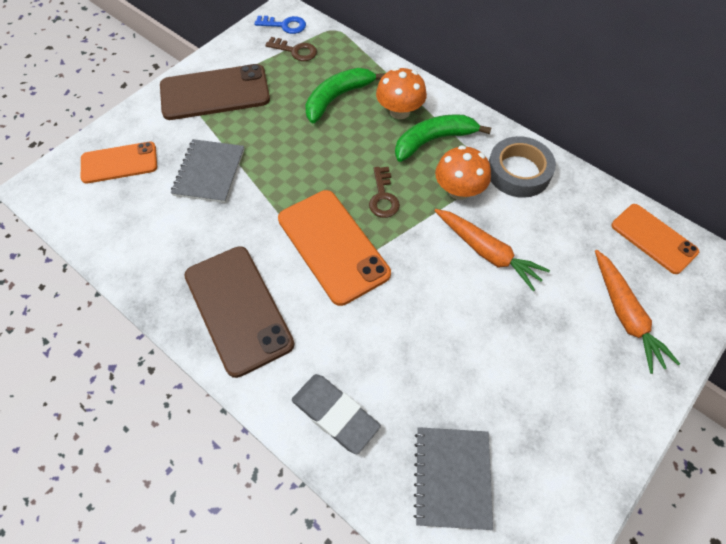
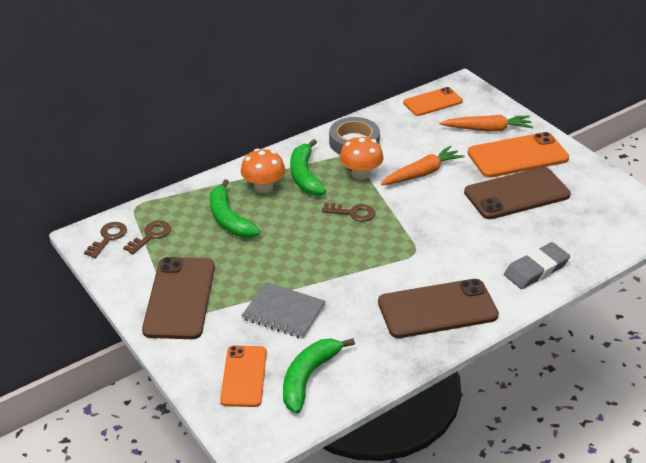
camera: 75 degrees left, 20 degrees down
blue key [254,16,306,34] -> brown key [84,222,127,258]
orange phone [278,190,391,306] -> orange phone moved to [467,132,569,178]
grey notebook [413,427,493,530] -> none
none -> green banana [283,338,355,414]
none -> brown phone [464,167,571,219]

